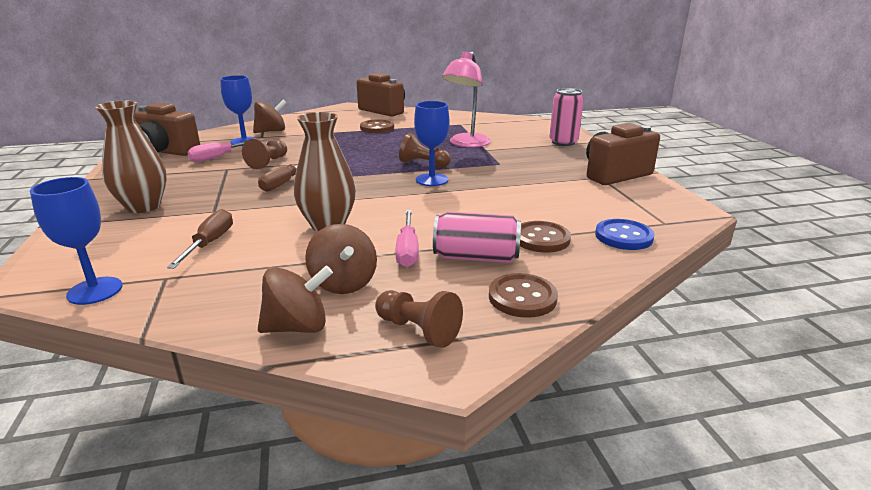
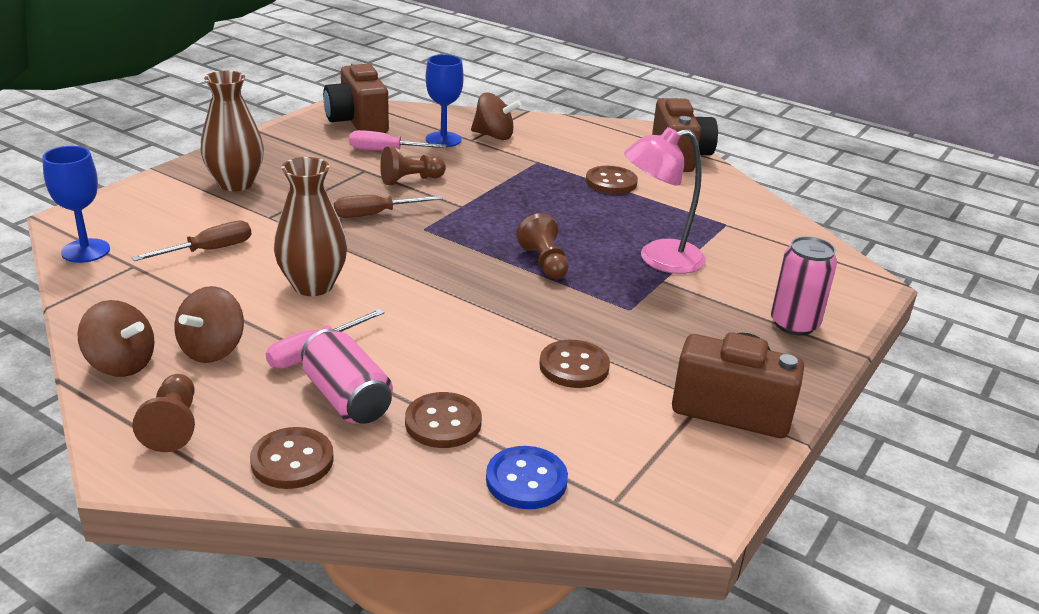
camera: 45 degrees right, 5 degrees up
blue goblet [414,101,449,186] -> none
none -> brown button [539,340,610,388]

